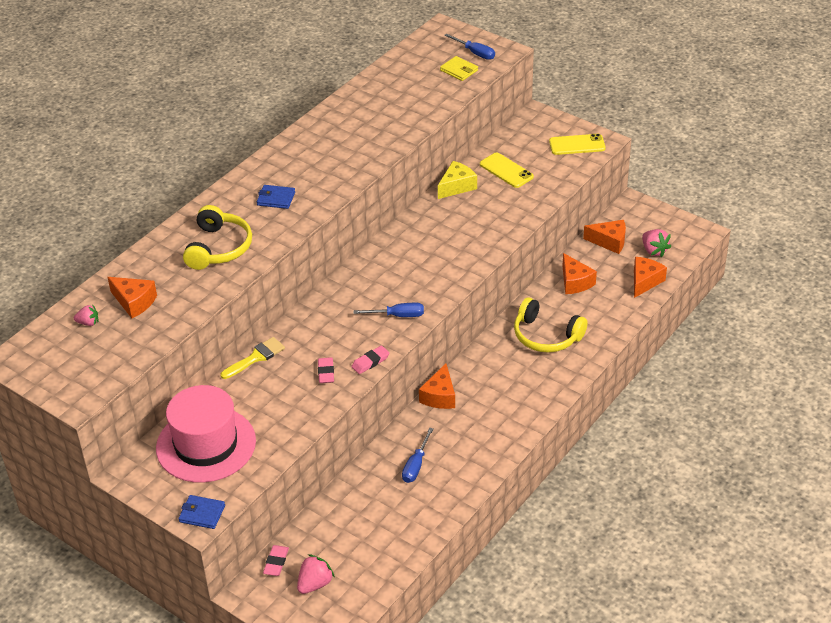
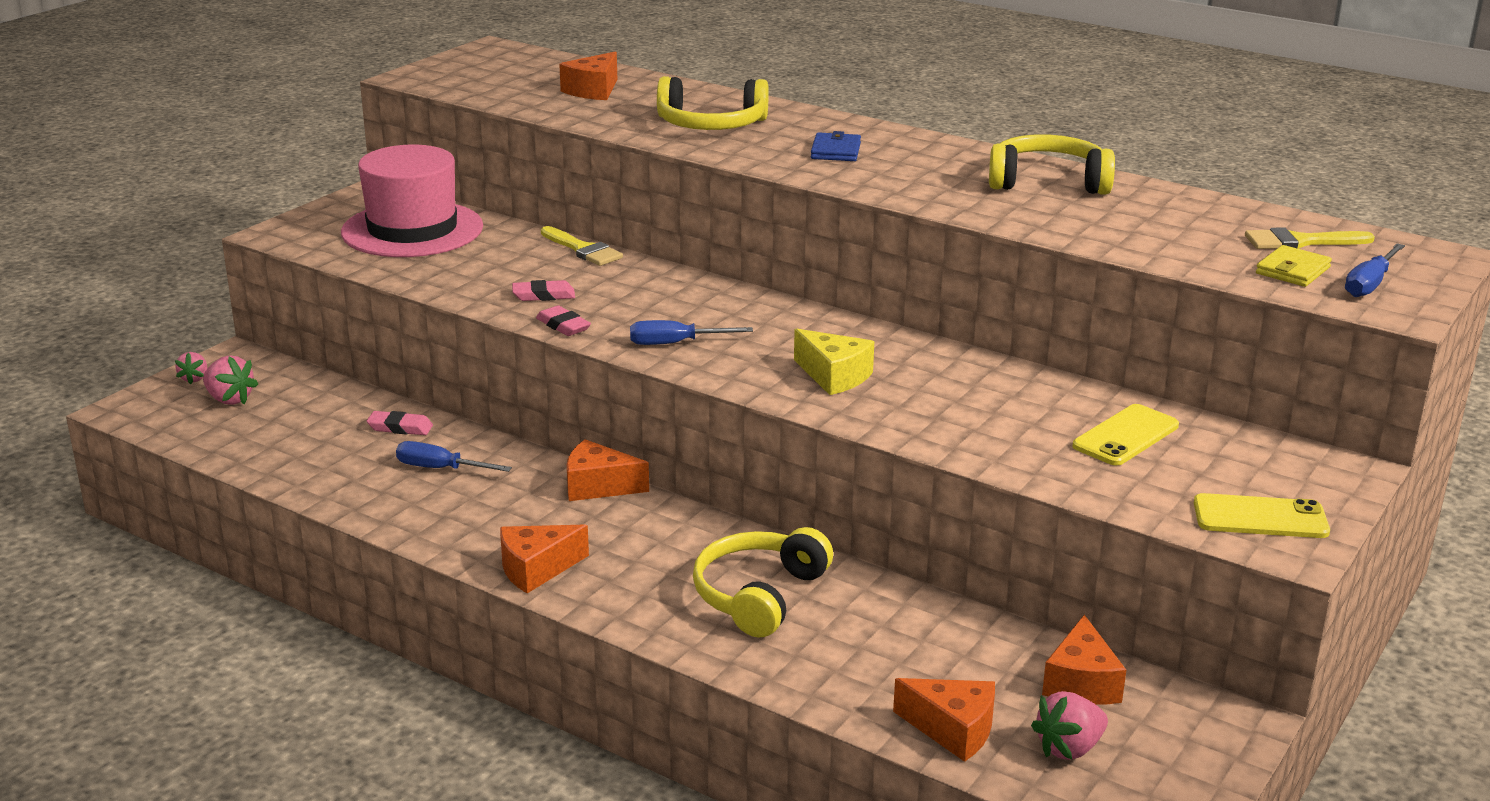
camera: 85 degrees right, 15 degrees down
pink strawberry [74,305,98,326] -> pink strawberry moved to [175,352,207,384]
blue wallet [179,495,225,529] -> none
pink eraser [263,545,289,576] -> pink eraser moved to [367,411,433,435]
blue screwdriver [354,303,424,317] -> blue screwdriver turned 90 degrees clockwise [630,320,753,345]
yellow cheese [438,161,477,199] -> yellow cheese moved to [794,329,874,395]
yellow phone [549,134,606,155] -> yellow phone turned 75 degrees counterclockwise [1194,493,1330,538]
orange cheese [563,253,597,294] -> orange cheese moved to [500,525,589,593]
none -> yellow headphones [989,134,1115,195]
none -> yellow brush [1245,227,1375,249]

